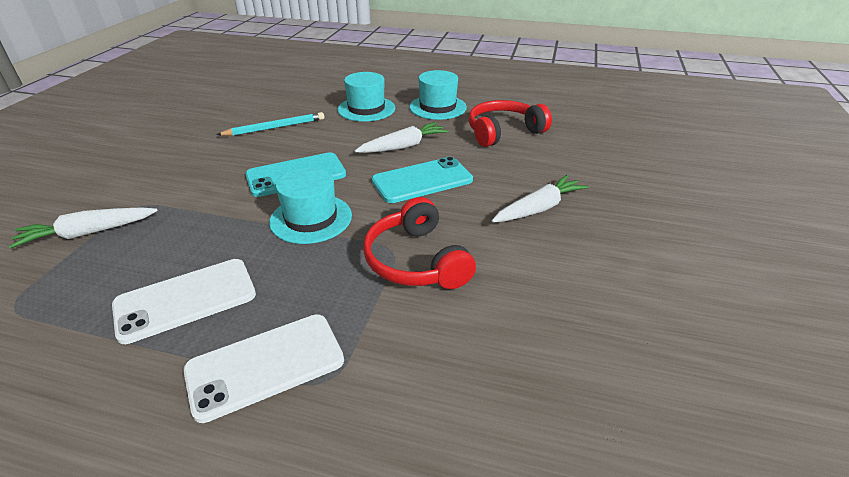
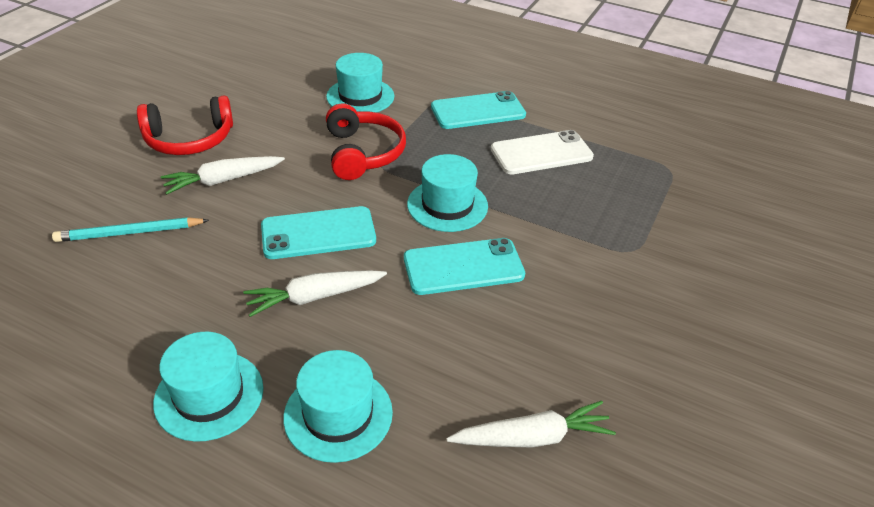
camera: 170 degrees left, 5 degrees up
white carrot [9,207,158,249] -> white carrot moved to [447,401,616,448]
white phone [183,314,344,423] -> turquoise phone [431,91,526,129]
turquoise pencil [216,112,324,136] -> turquoise pencil moved to [52,217,209,242]
red headphones [468,100,552,147] -> red headphones moved to [137,96,233,155]
none -> turquoise hat [326,53,394,113]

